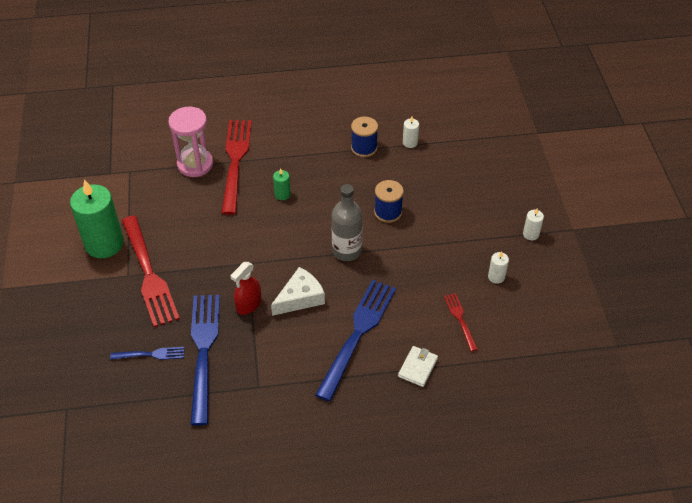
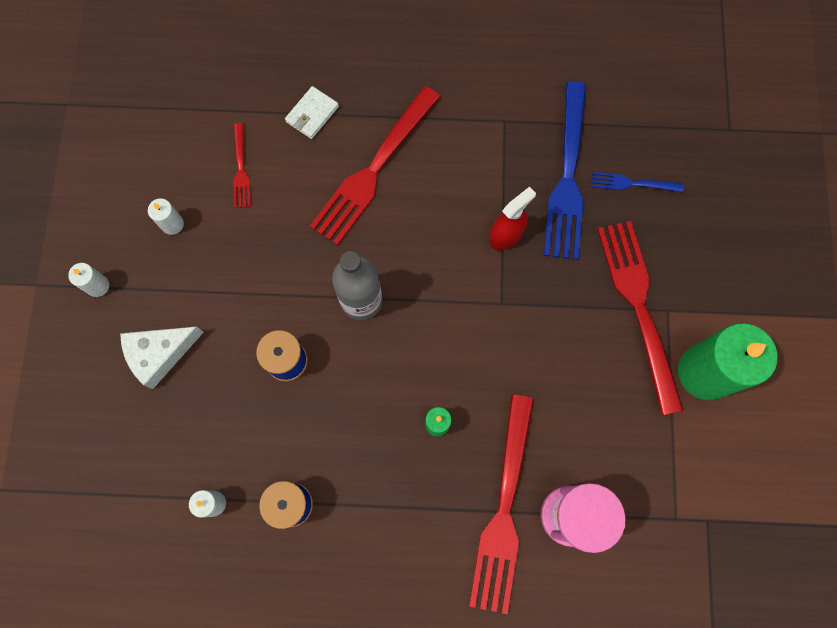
camera: 170 degrees left, 25 degrees up
white cheese [271,267,325,316] -> white cheese moved to [120,327,204,389]
blue fork [315,280,396,401] -> red fork [310,86,440,246]

